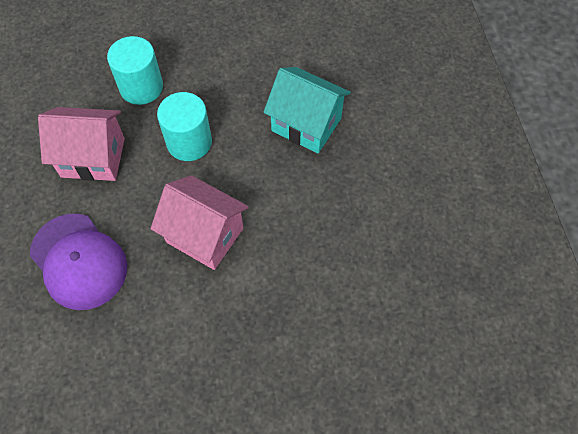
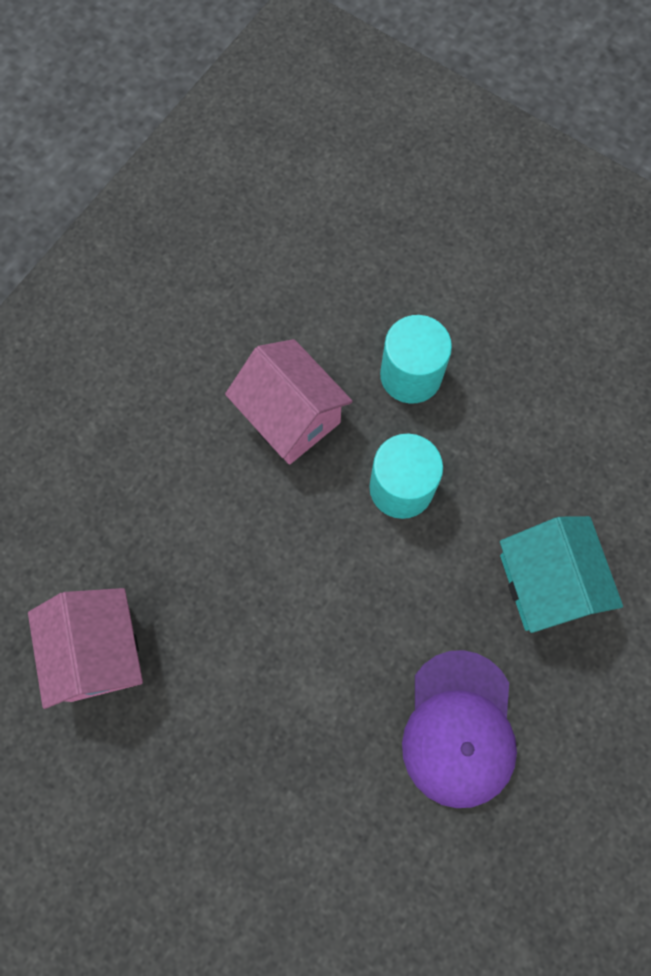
camera: 45 degrees right, 10 degrees up
purple cap [30,214,127,310] -> purple cap moved to [402,650,517,808]
pink house [151,175,249,270] -> pink house moved to [28,588,143,709]

